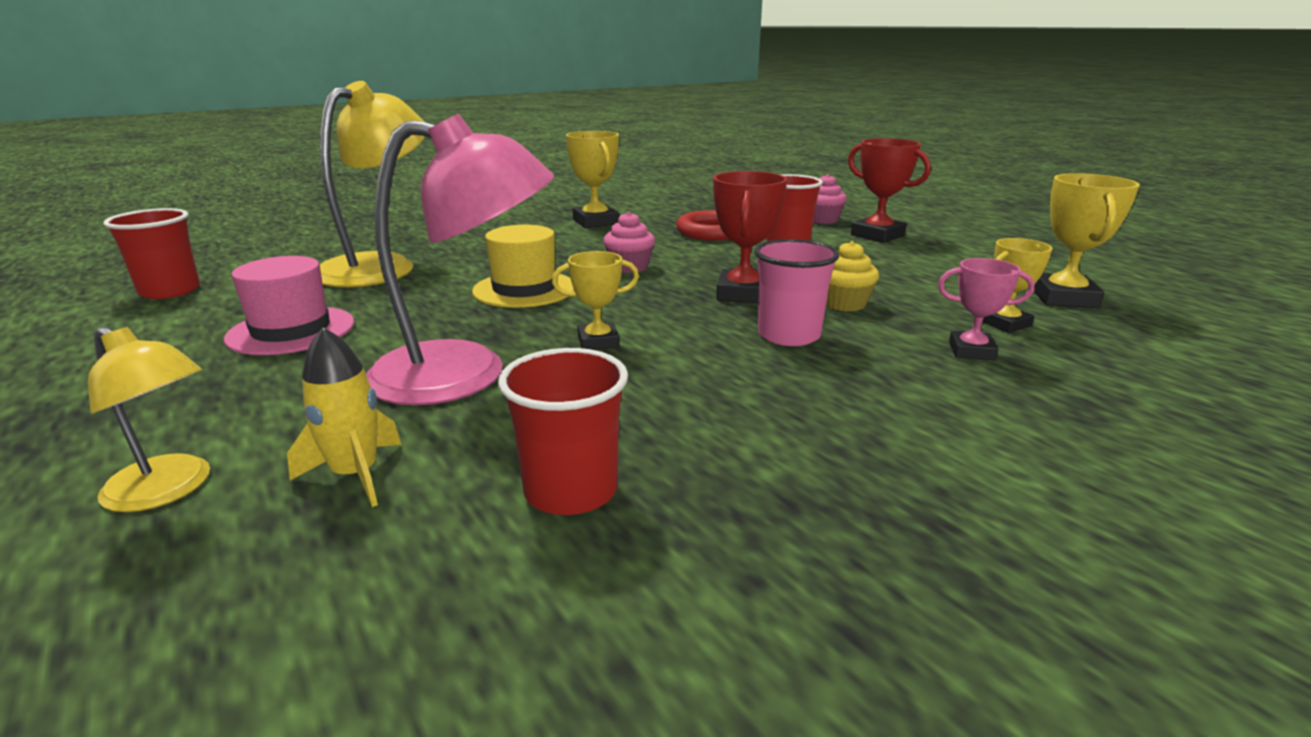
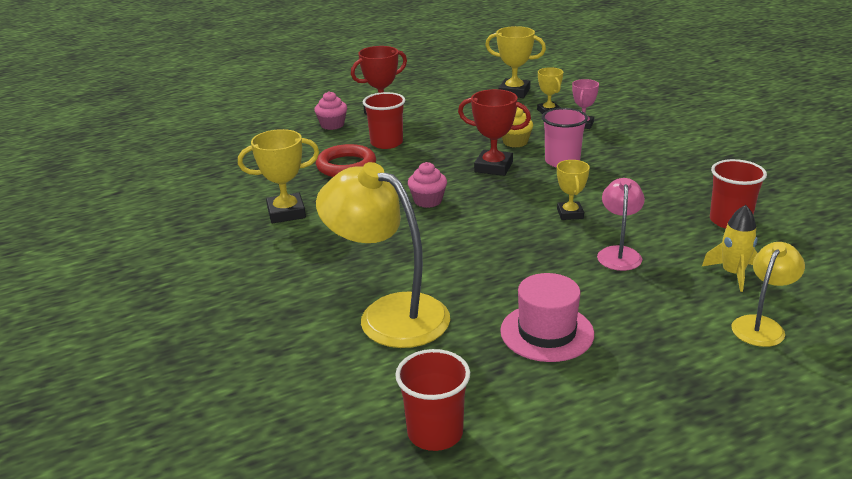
camera: 80 degrees left, 5 degrees up
pink lamp [366,113,554,406] -> pink lamp [597,178,645,271], size x0.54
yellow hat [472,225,574,308] -> none

